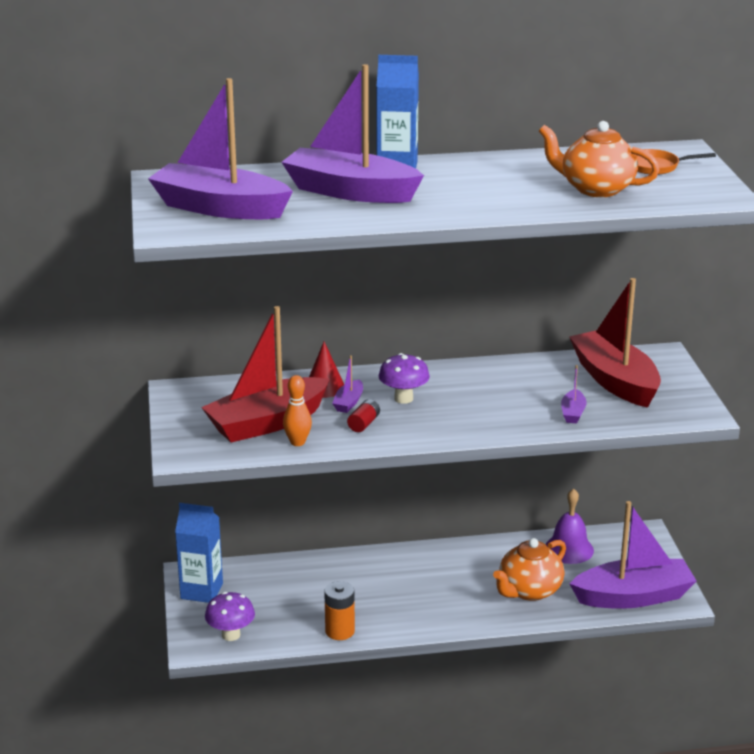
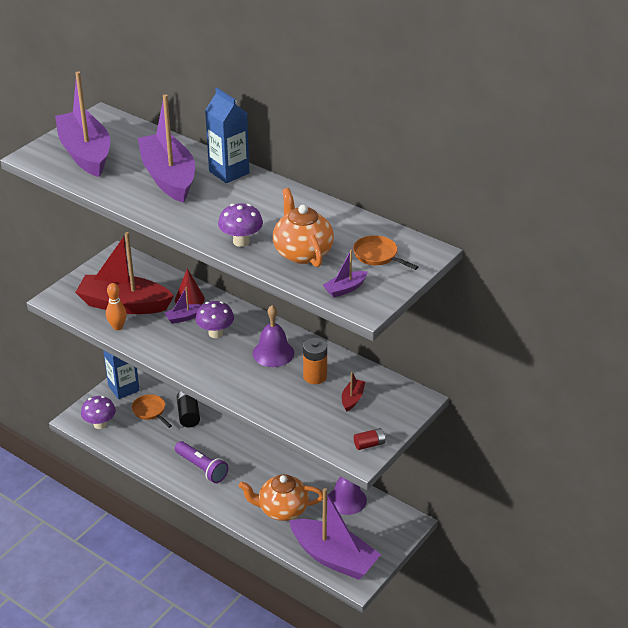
camera: 45 degrees right, 10 degrees up
orange battery [324,581,355,640] -> orange battery moved to [303,338,327,384]
red battery [347,399,380,432] -> red battery moved to [354,428,386,450]
purple boat [561,365,587,424] -> purple boat moved to [323,250,368,298]
red boat [569,278,661,408] -> red boat [342,372,365,412], size x0.41
none -> orange pan [132,394,172,428]
none -> purple flashlight [175,441,228,483]
none -> black battery [177,391,200,427]
none -> purple mushroom [218,203,263,247]
none -> purple bell [253,305,294,367]

